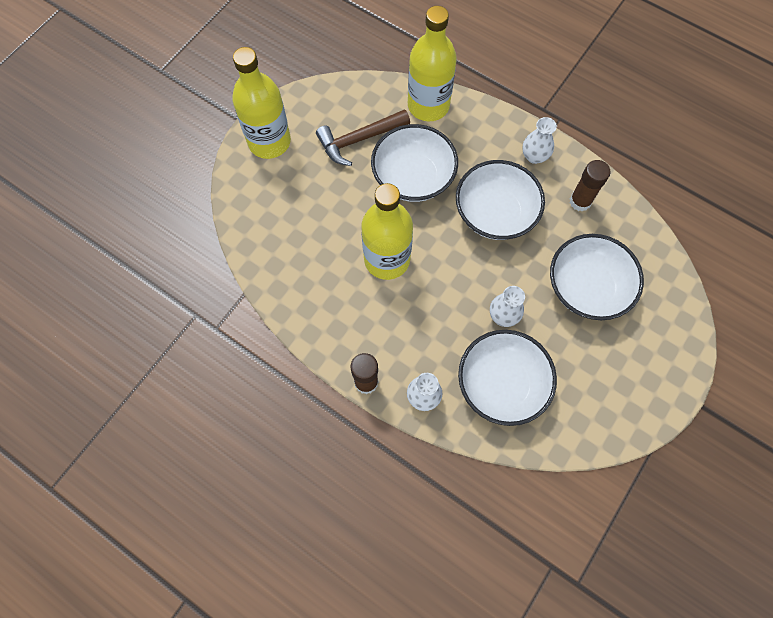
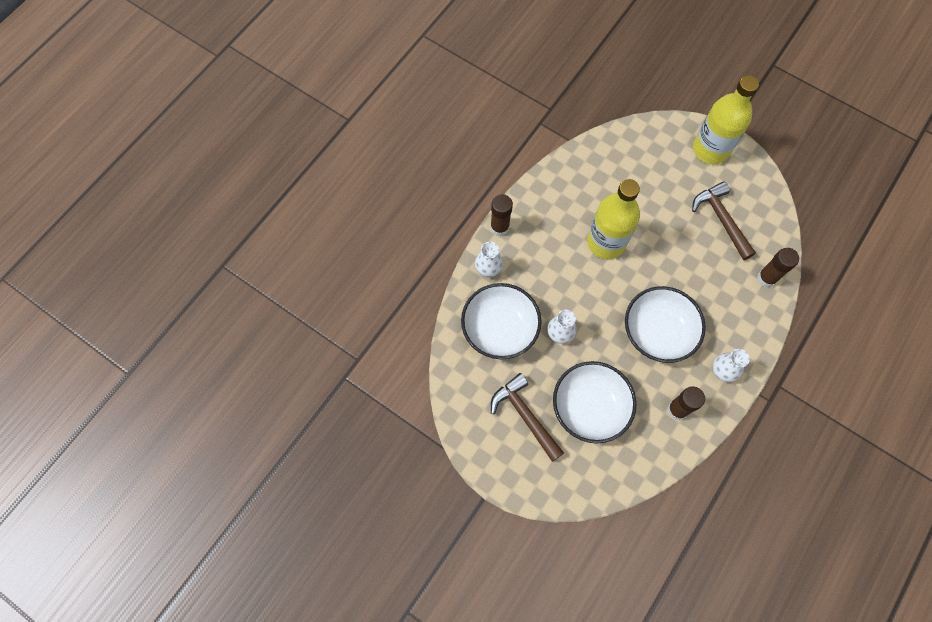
camera: 90 degrees right, 0 degrees up
white bowl [371,124,458,202] -> none
yellow bottle [408,6,457,122] -> brown glue stick [757,248,799,287]
none -> brown hammer [491,373,564,462]

